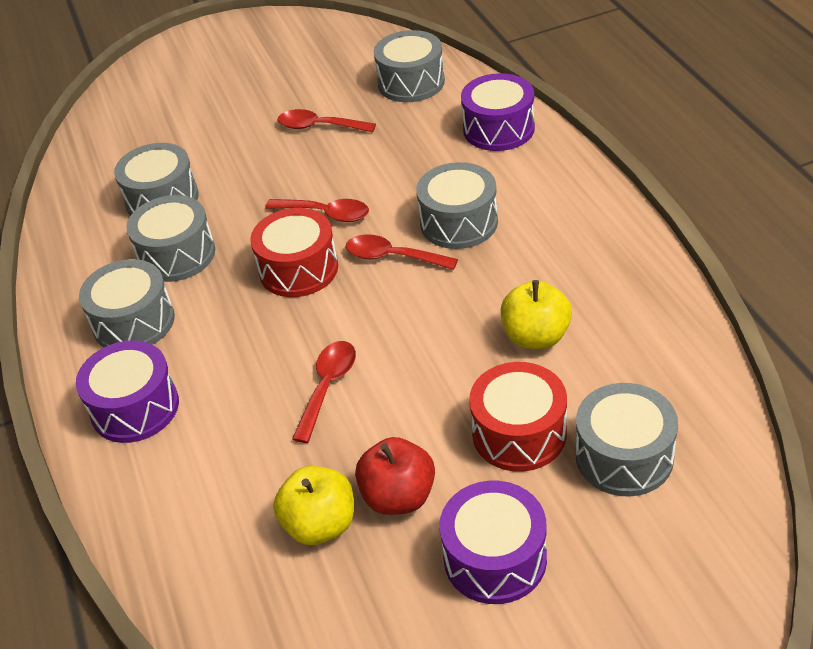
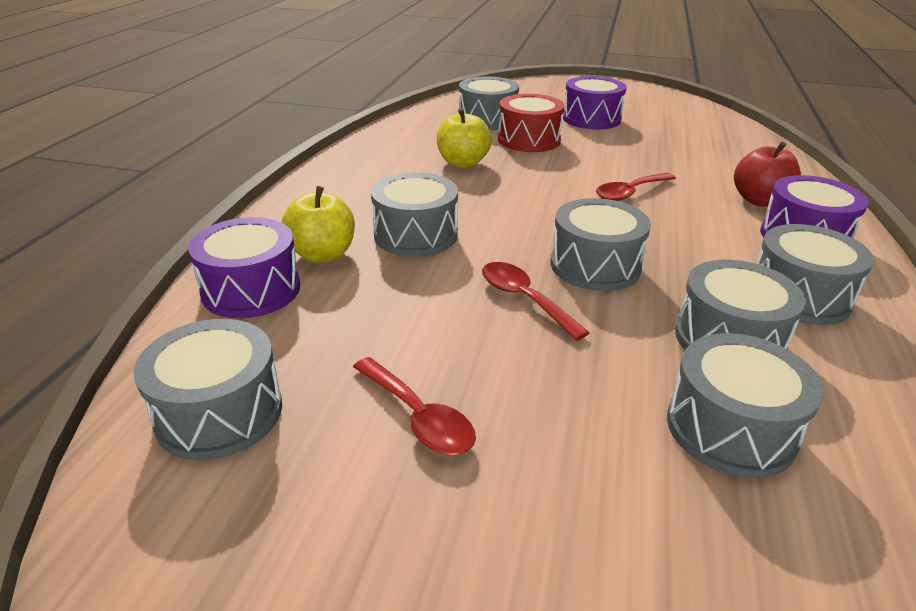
camera: 150 degrees left, 10 degrees down
red drum [250,208,338,297] -> grey drum [551,198,651,291]
yellow apple [273,466,354,545] -> yellow apple moved to [281,186,355,263]
red spoon [346,234,458,270] -> none
red apple [355,437,435,515] -> red apple moved to [734,142,801,207]

